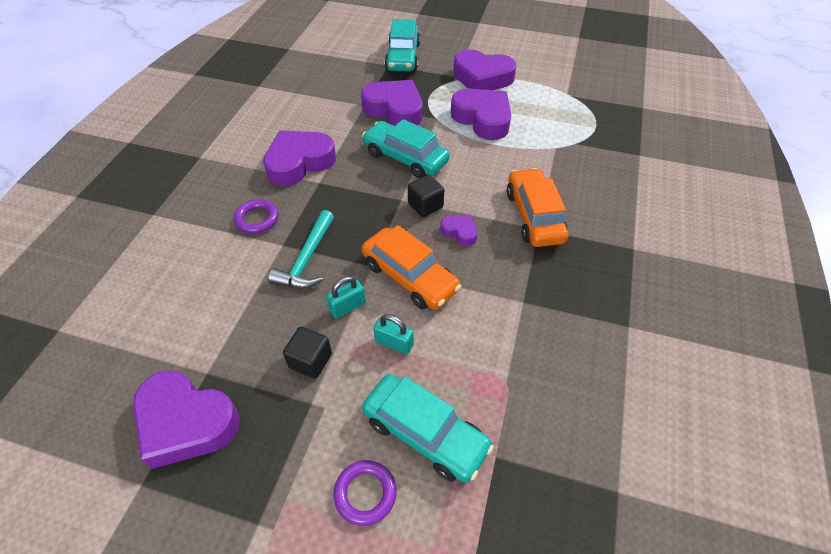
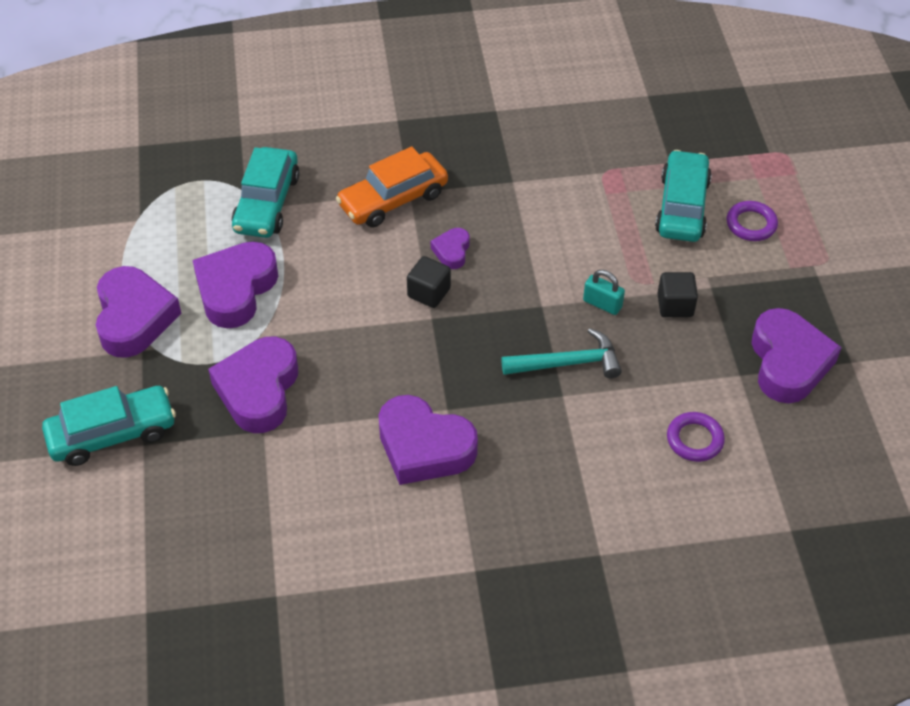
camera: 115 degrees left, 0 degrees up
purple ring [234,199,279,234] -> purple ring moved to [667,412,725,462]
turquoise car [362,119,450,178] -> turquoise car moved to [232,147,300,238]
orange car [362,225,461,310] -> none
turquoise padlock [373,314,414,355] -> none

